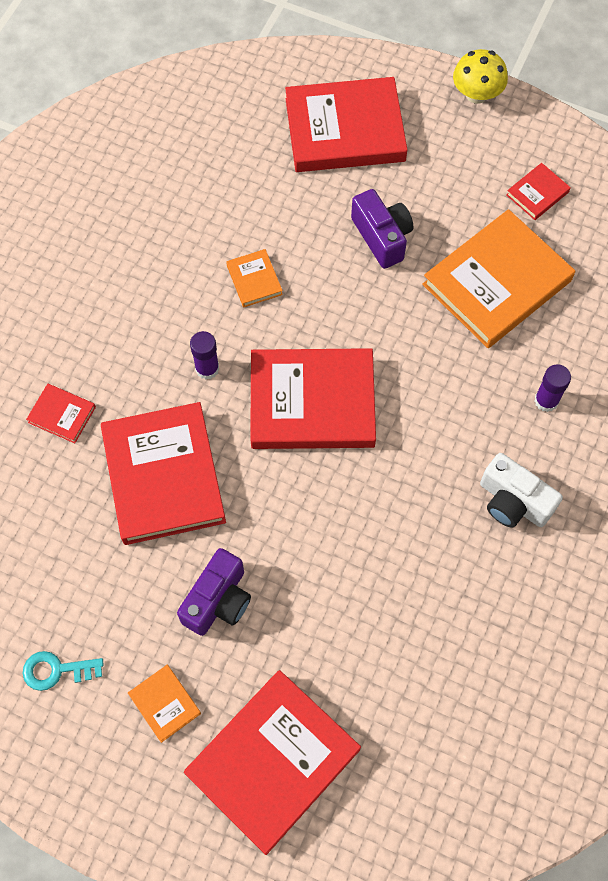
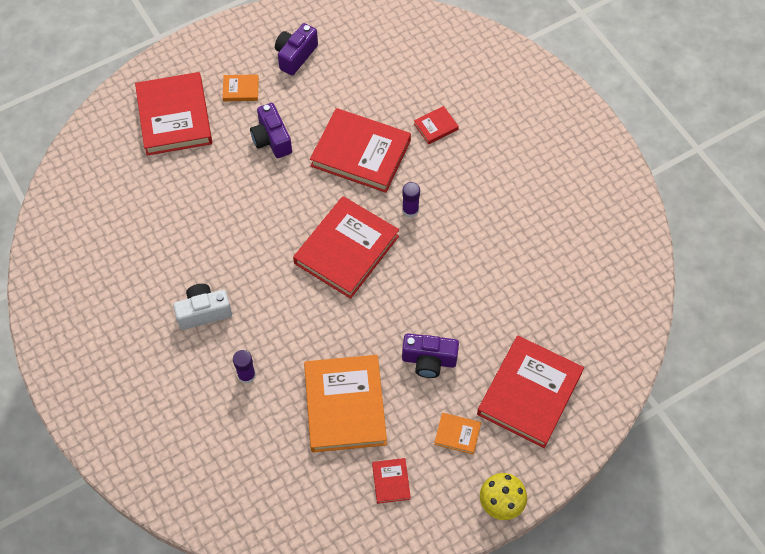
camera: 125 degrees right, 5 degrees down
turquoise key [23,651,104,691] -> purple camera [275,23,318,76]
orange book [226,249,283,307] -> orange book moved to [434,413,481,455]

